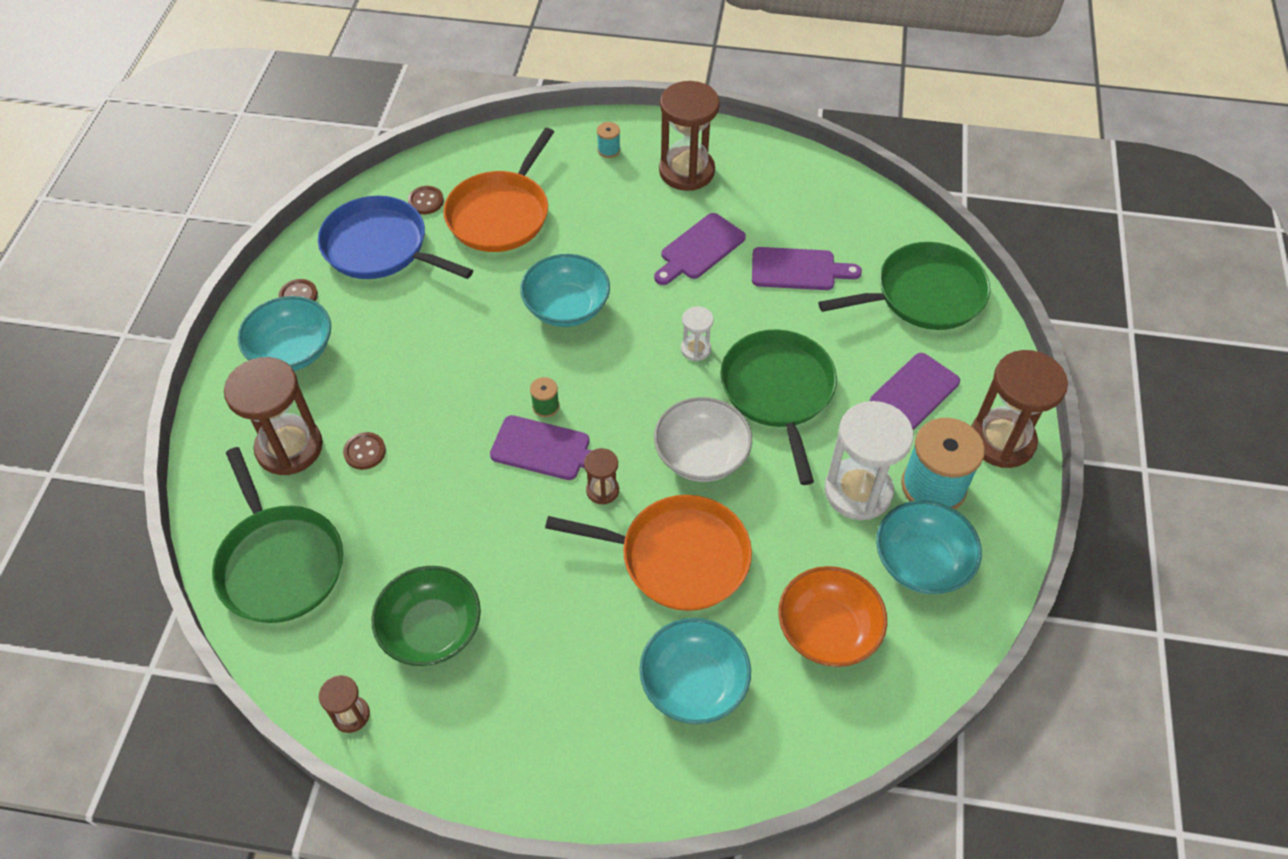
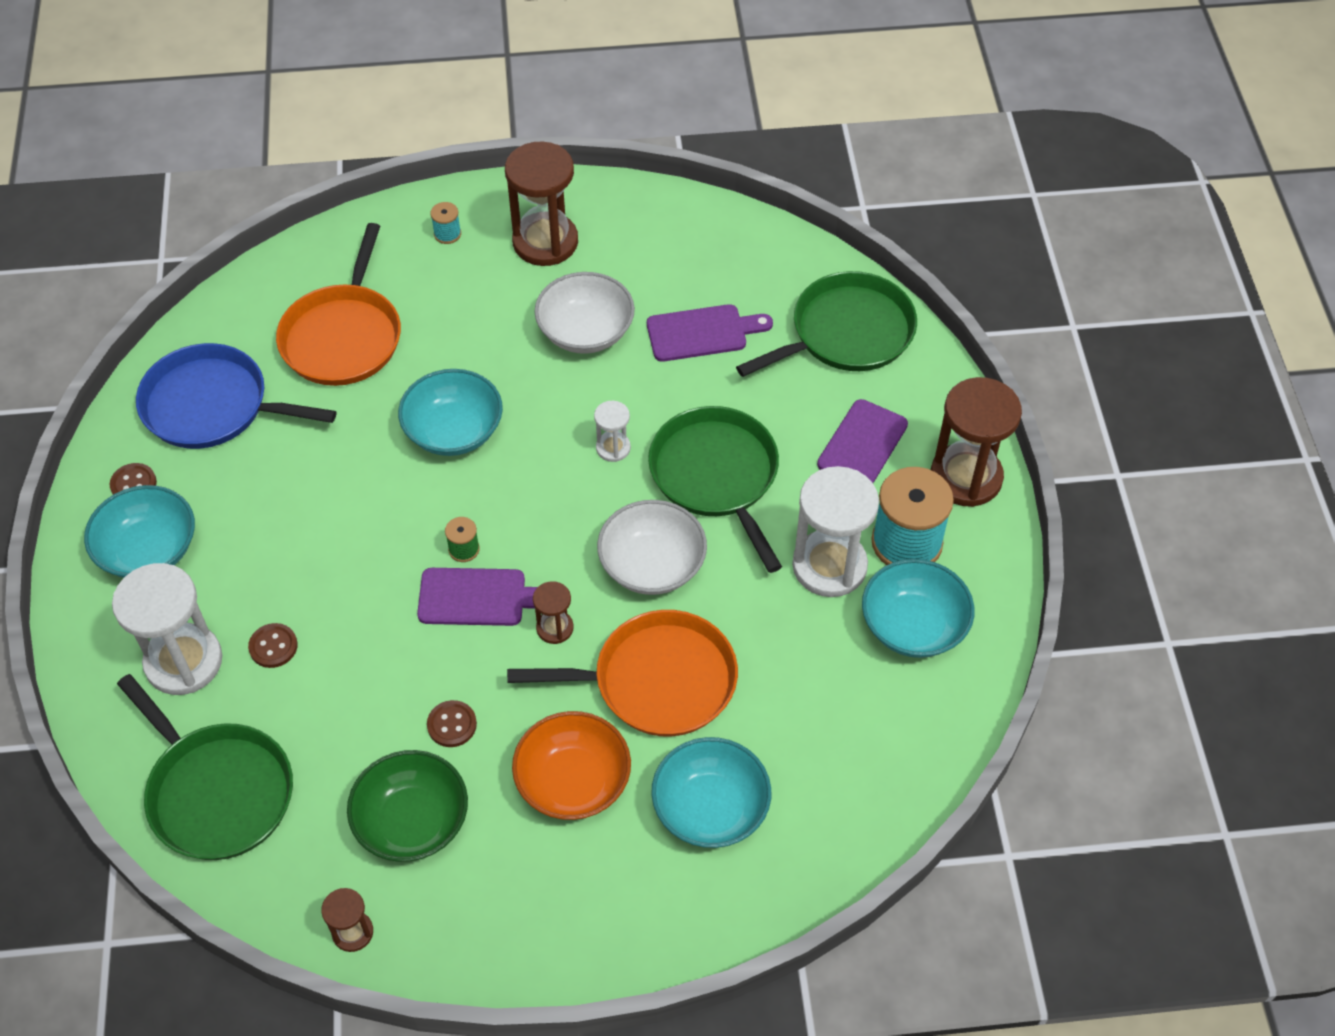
camera: 15 degrees left, 0 degrees up
brown hourglass [224,357,323,475] -> white hourglass [112,563,222,695]
brown button [408,186,444,214] -> brown button moved to [427,700,477,747]
purple cutting board [654,213,746,285] -> white bowl [534,272,635,354]
orange bowl [778,566,887,667] -> orange bowl moved to [512,711,631,820]

